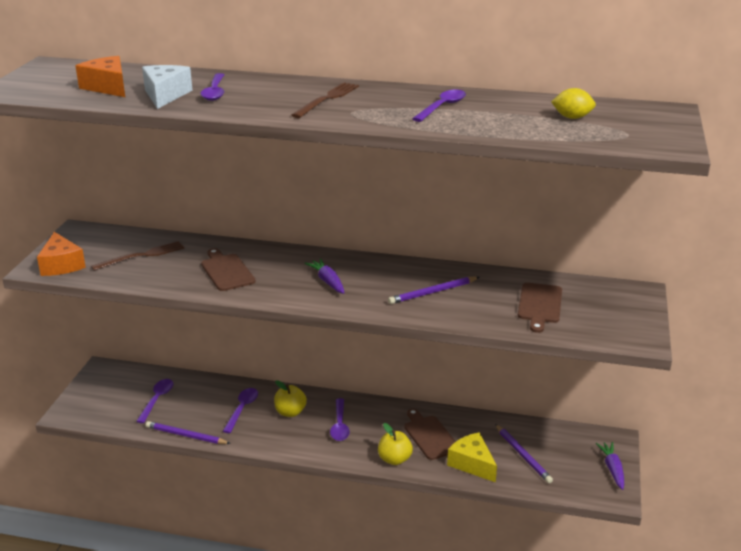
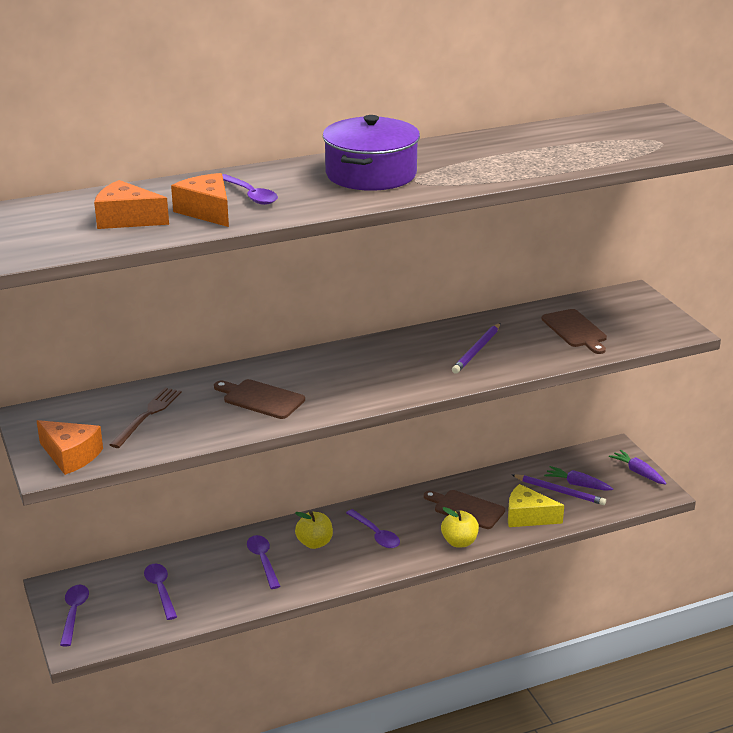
camera: 35 degrees left, 0 degrees up
white cheese [142,65,192,109] -> orange cheese [171,173,229,227]
purple pencil [146,421,231,444] -> none
brown fork [291,82,359,118] -> purple pot [323,115,420,191]
purple carrot [304,258,344,294] -> purple carrot moved to [544,466,613,491]
purple spoon [412,90,466,122] -> purple spoon moved to [60,585,89,646]
yellow lemon [551,88,596,119] -> none

